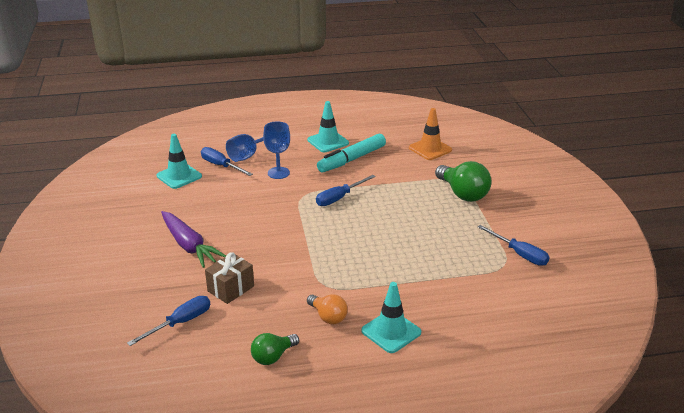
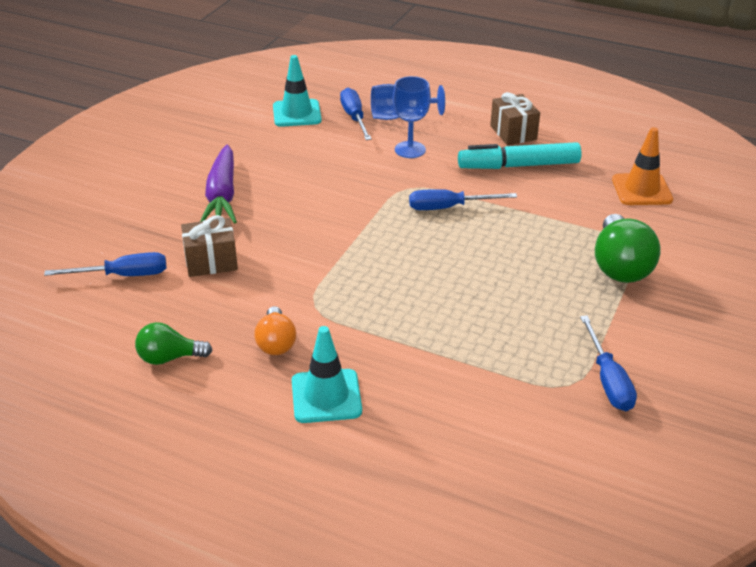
camera: 35 degrees right, 5 degrees up
turquoise traffic cone [307,101,349,152] -> brown gift [490,92,540,145]

